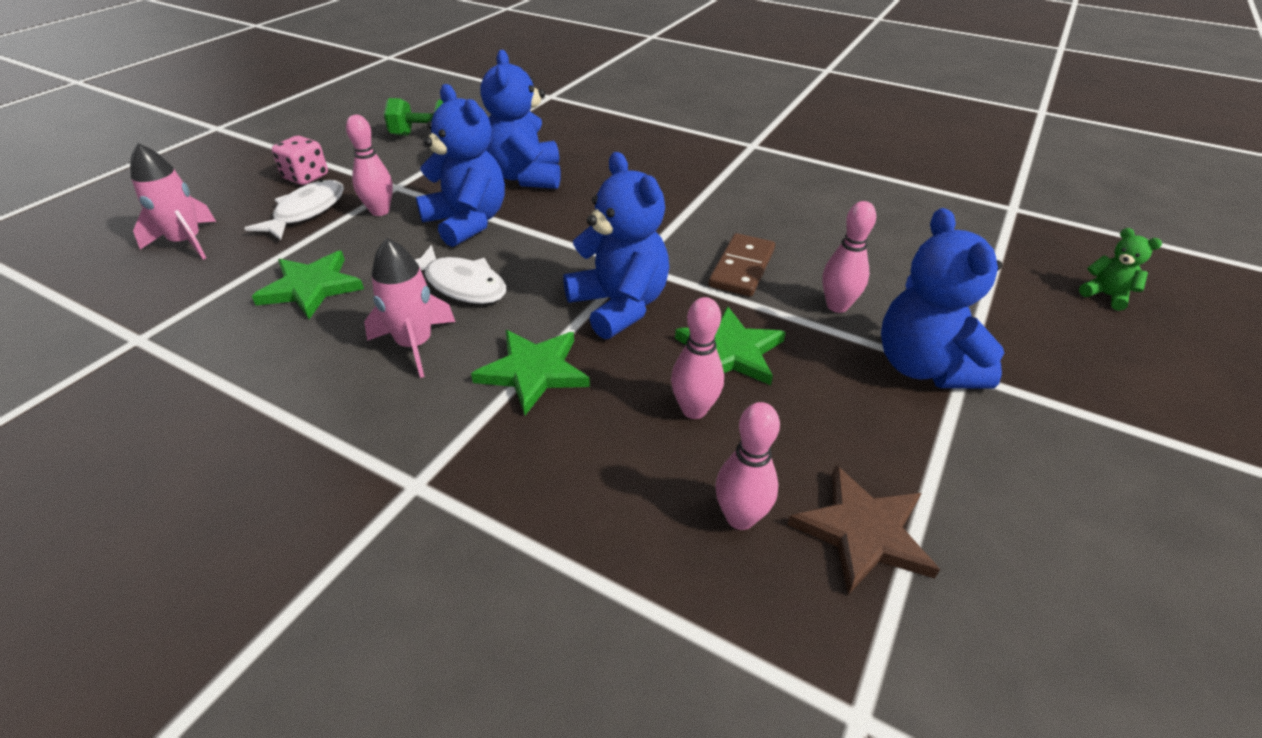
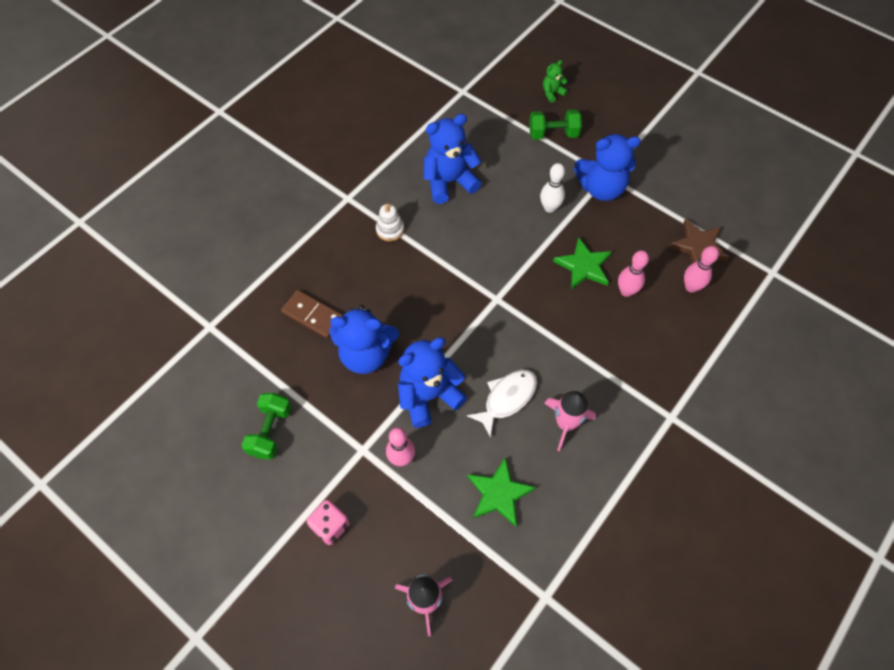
camera: 80 degrees left, 20 degrees up
white fish [244,179,344,240] -> none
green star [471,330,590,415] -> none
blue teddy bear [563,152,669,339] -> blue teddy bear moved to [424,114,482,204]
brown domino [708,233,775,297] -> brown domino moved to [281,290,343,339]
pink bowling pin [822,201,876,313] -> white bowling pin [540,163,565,213]
none -> white stacking toy [376,204,404,241]
none -> green dumbbell [529,110,582,140]

